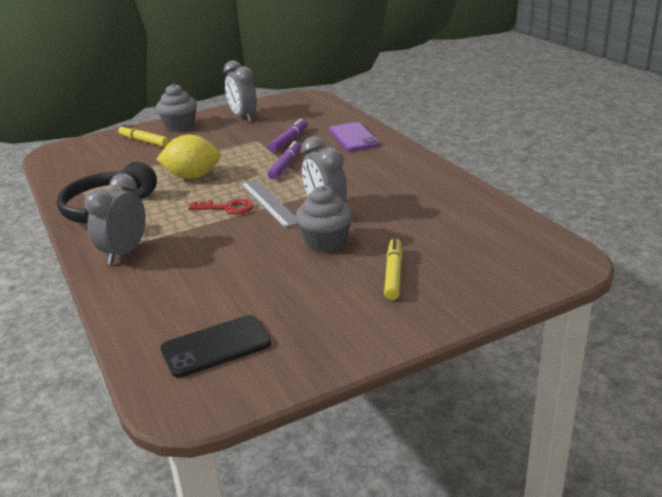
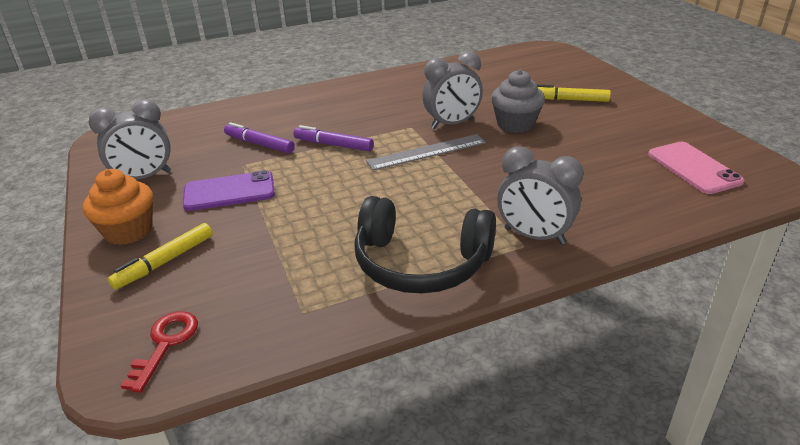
camera: 85 degrees left, 5 degrees up
grey cupcake [156,84,197,132] -> orange cupcake [83,169,153,245]
yellow lemon [156,135,221,179] -> none
black phone [160,315,271,378] -> pink phone [648,142,744,194]
red key [188,199,254,214] -> red key moved to [121,311,198,393]
purple phone [329,122,380,151] -> purple phone moved to [183,170,275,211]

